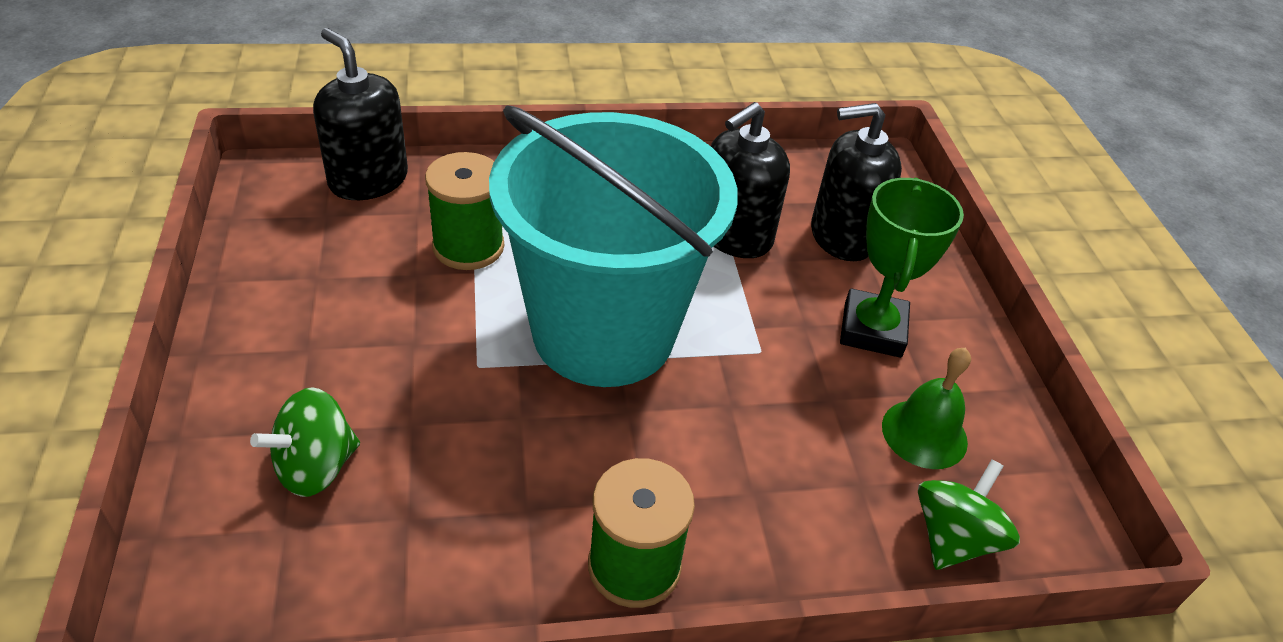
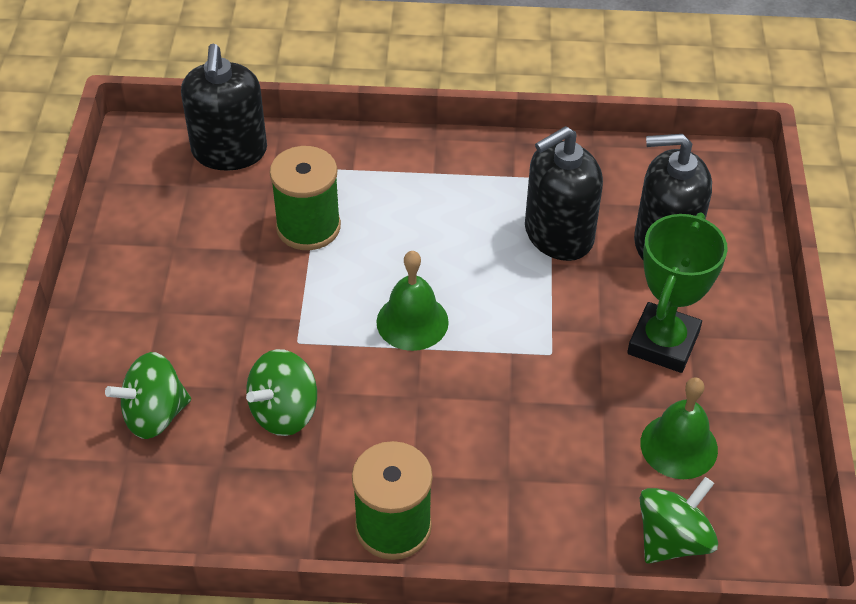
camera: 15 degrees right, 5 degrees up
black soap dispenser [313,28,408,200] -> black soap dispenser turned 150 degrees counterclockwise [181,44,267,171]
turquoise bucket [489,105,738,387] -> green bell [376,251,449,351]
none -> green spinning top [246,349,317,436]

